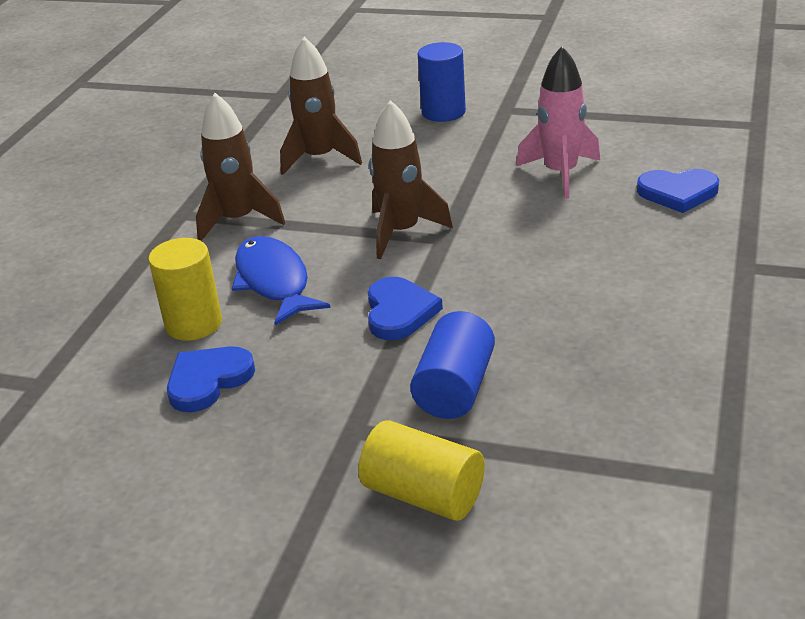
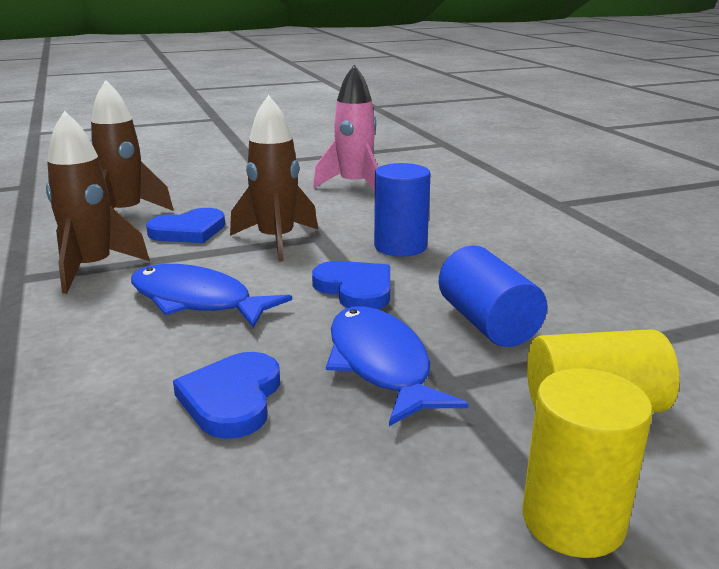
camera: 40 degrees left, 10 degrees down
yellow cylinder [148,238,222,341] -> yellow cylinder moved to [522,368,653,558]
blue cylinder [418,42,466,122] -> blue cylinder moved to [374,163,431,256]
blue heart [637,169,719,213] -> blue heart moved to [146,208,225,243]
none -> blue fish [326,306,468,426]

